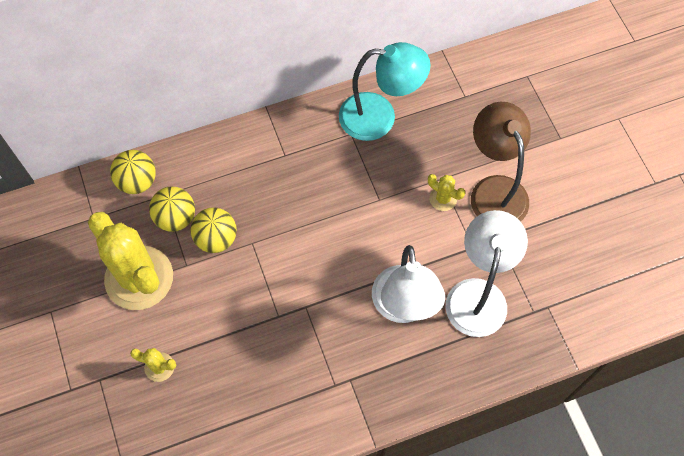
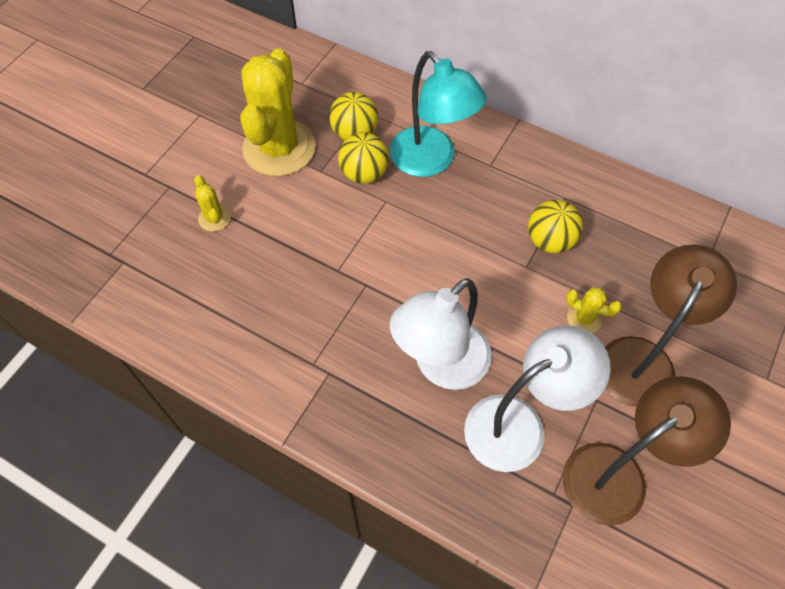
camera: 50 degrees right, 5 degrees down
yellow ball [110,150,156,194] -> yellow ball moved to [528,200,583,253]
turquoise lamp [339,42,431,141] -> turquoise lamp moved to [390,51,487,177]
yellow cactus [428,174,466,211] -> yellow cactus turned 60 degrees counterclockwise [566,287,622,333]
none -> brown lamp [563,376,731,526]

